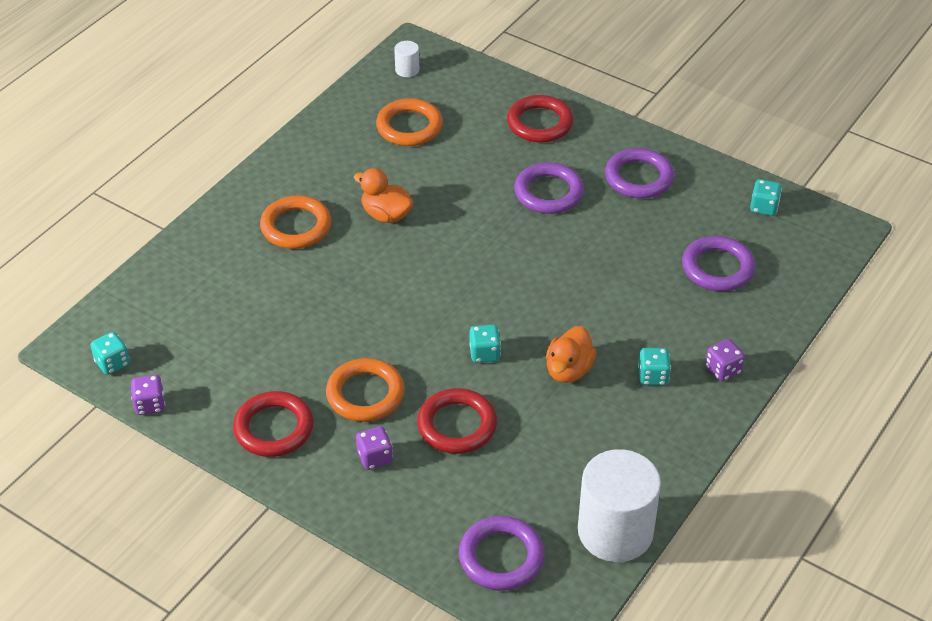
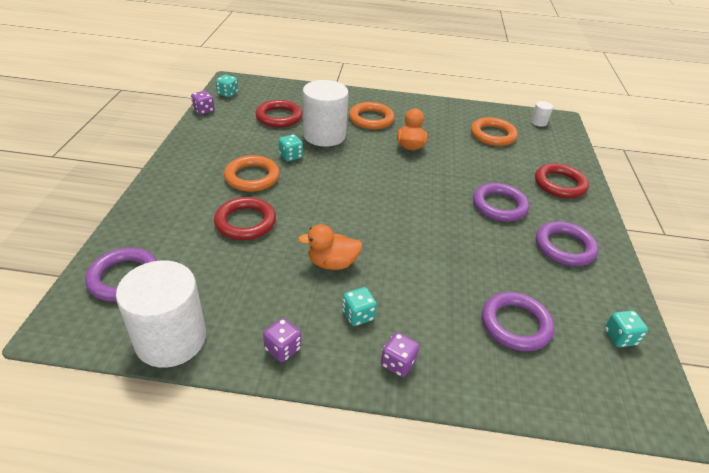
camera: 60 degrees right, 5 degrees down
red ring [233,391,314,457] -> red ring moved to [255,100,302,128]
purple dice [356,426,393,470] -> purple dice moved to [263,318,301,362]
turquoise dice [469,325,501,363] -> turquoise dice moved to [279,135,303,161]
none -> white cylinder [303,80,349,147]

